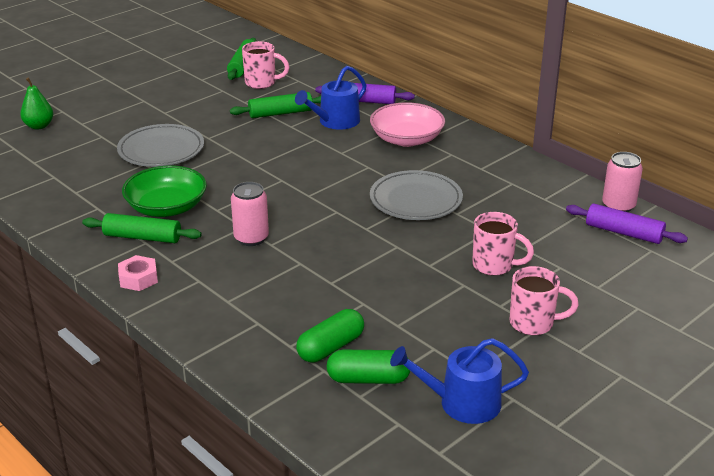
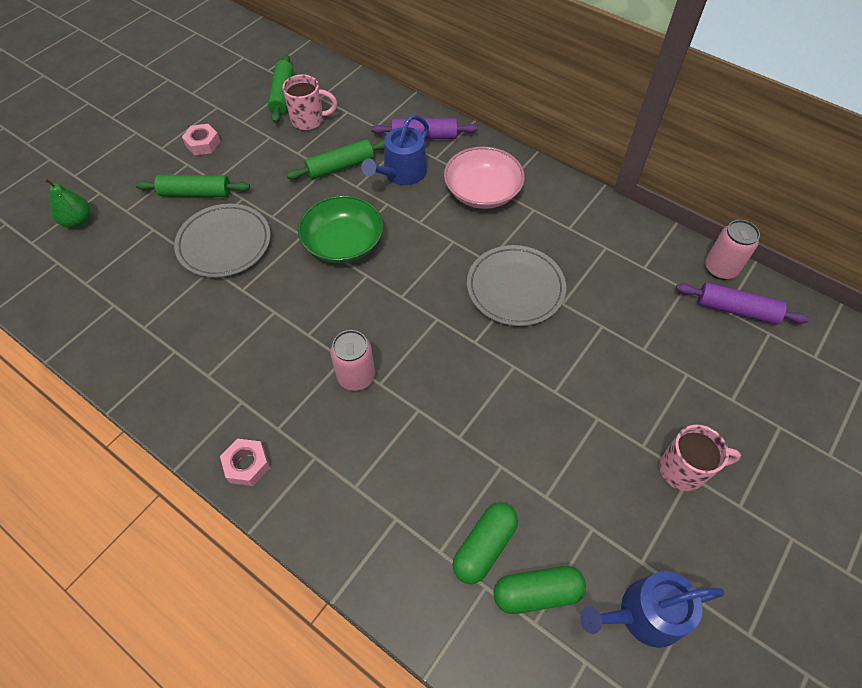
camera: 10 degrees left, 25 degrees up
green rolling pin [82,213,202,243] -> green rolling pin moved to [136,175,250,197]
green bowl [122,166,207,217] -> green bowl moved to [298,195,384,263]
pink mug [472,212,534,276] -> none
none -> pink nut [182,124,220,156]

